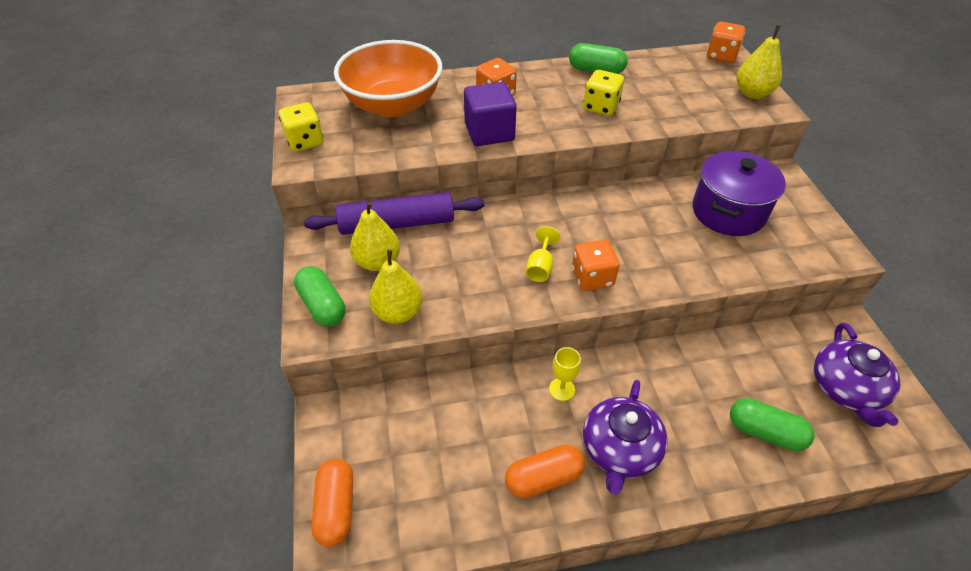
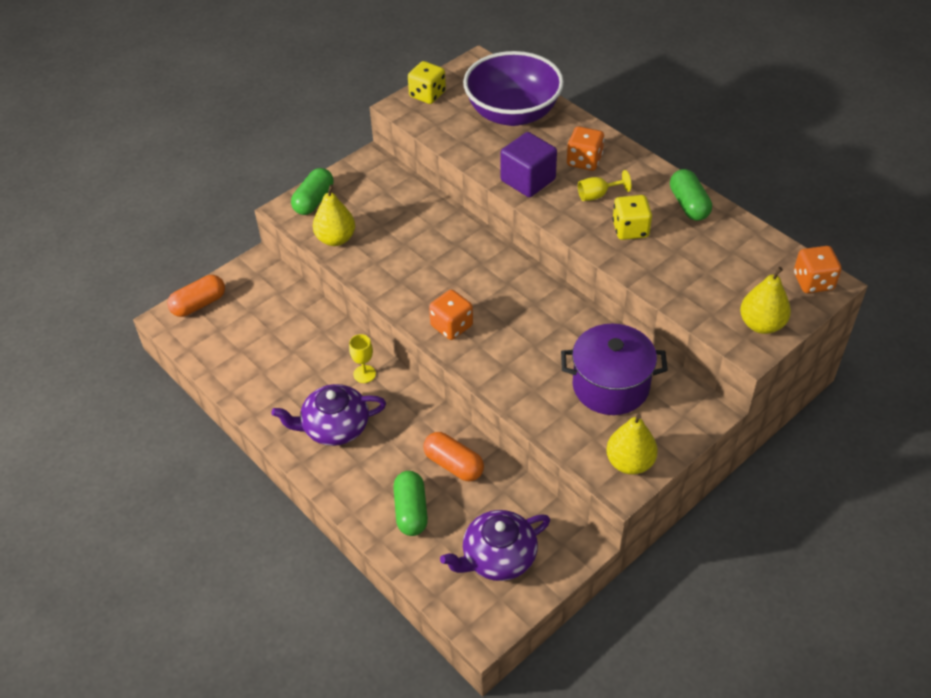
camera: 60 degrees right, 0 degrees up
purple rolling pin [304,192,485,235] -> none
orange bowl [334,40,443,117] -> purple bowl [463,51,564,126]
yellow pear [350,201,400,271] -> yellow pear moved to [606,414,658,475]
orange capsule [505,445,585,499] -> orange capsule moved to [423,432,484,481]
yellow goblet [526,226,560,282] -> yellow goblet moved to [578,170,631,201]

